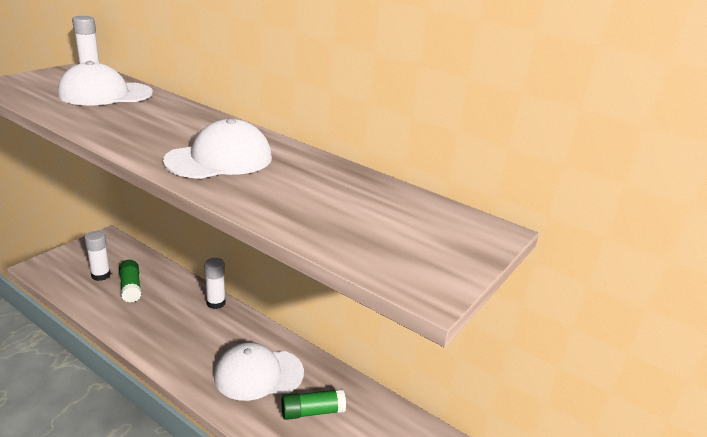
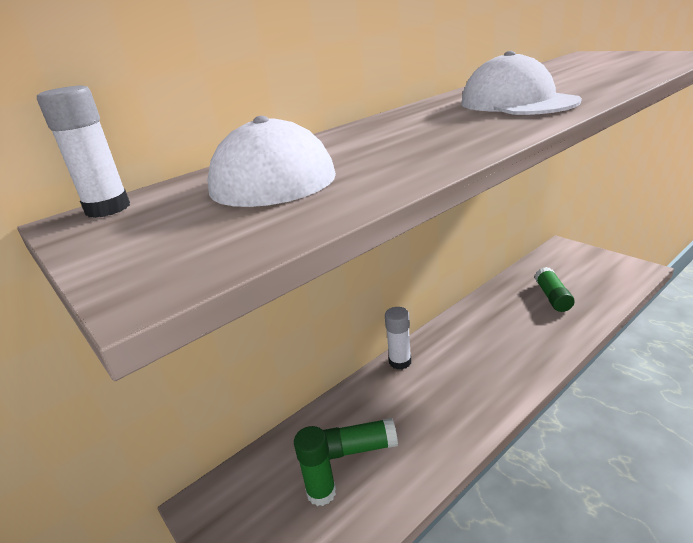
camera: 70 degrees left, 0 degrees up
white glue stick [84,231,111,281] -> green glue stick [294,426,336,506]
white cap [214,342,304,401] -> none

